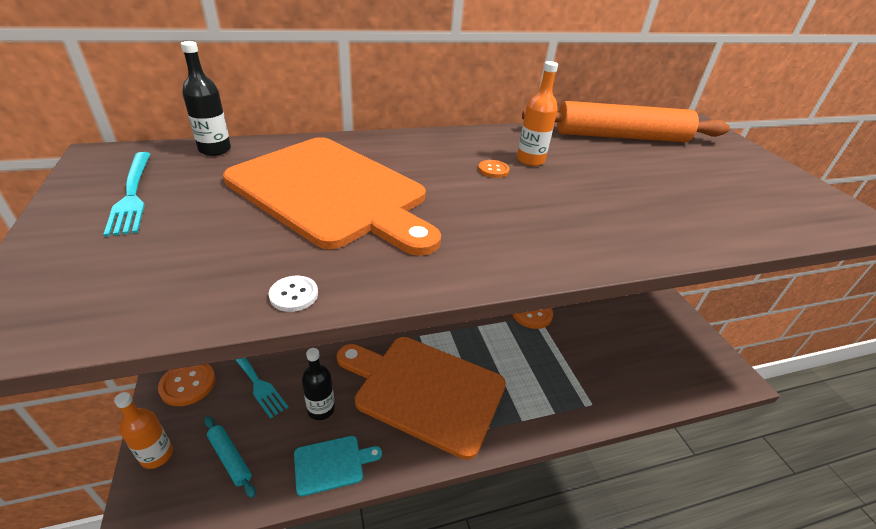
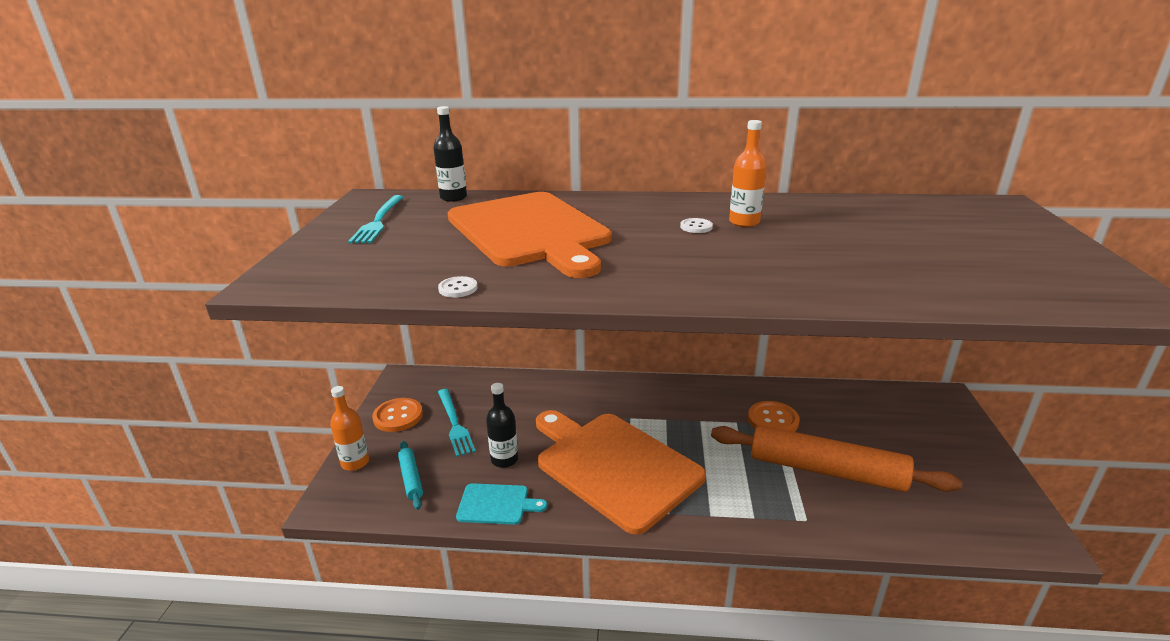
camera: 25 degrees right, 10 degrees down
orange button [478,160,510,178] -> white button [680,218,713,233]
orange rolling pin [522,101,730,142] -> orange rolling pin moved to [711,425,962,492]

